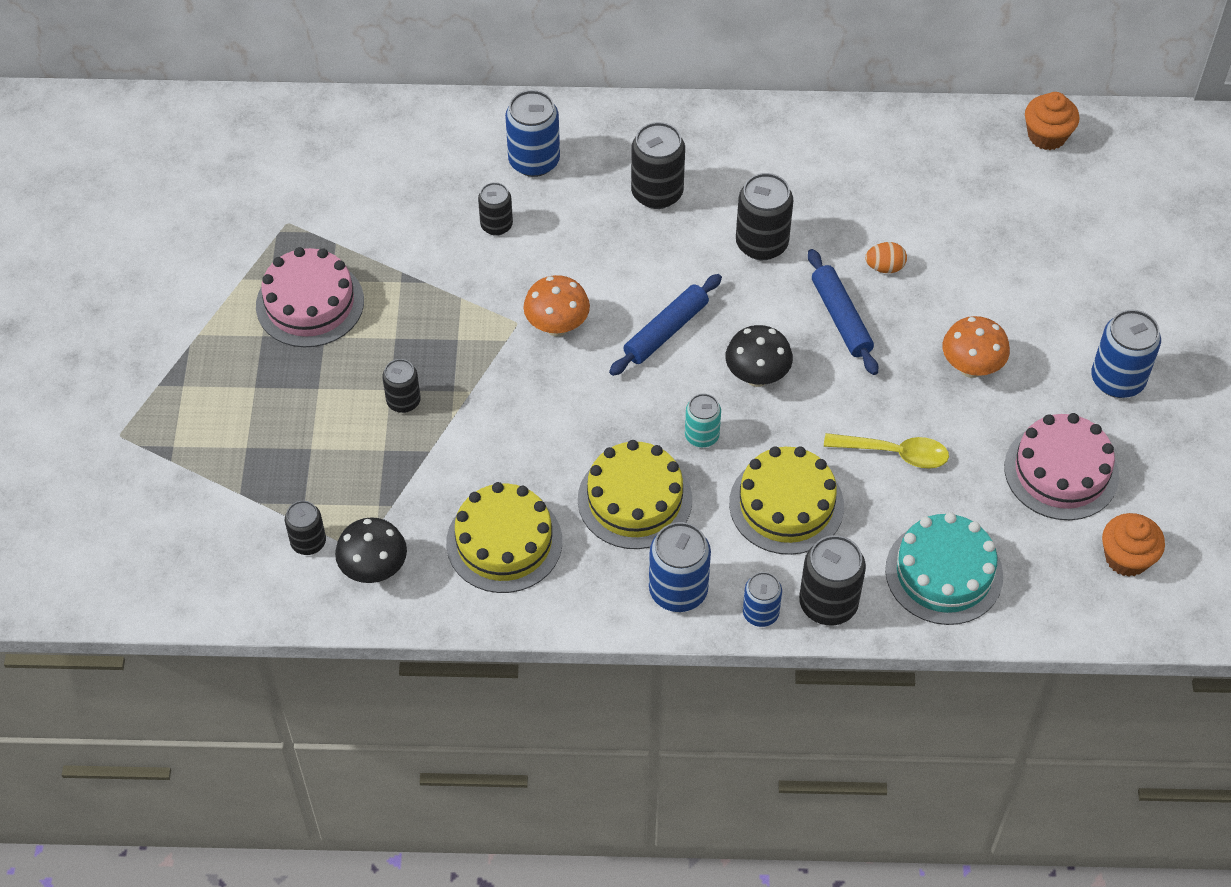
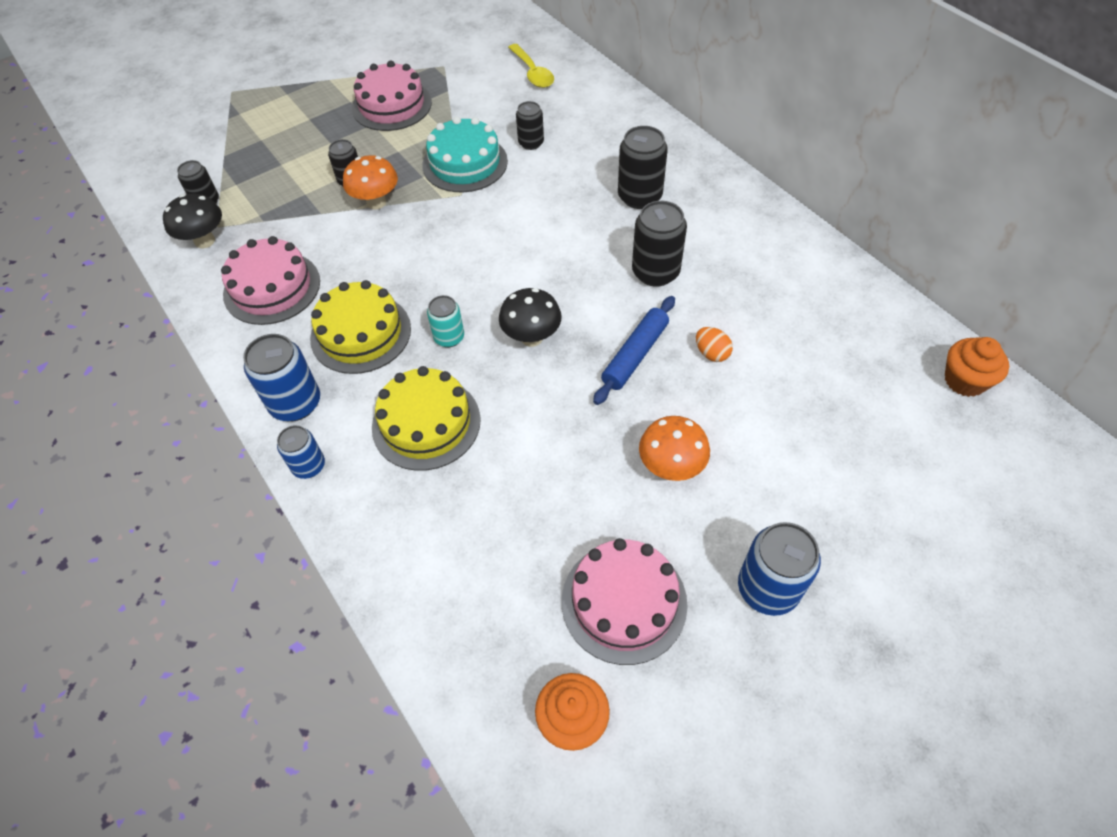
camera: 55 degrees right, 0 degrees up
yellow cake [446,482,562,593] -> pink cake [221,236,320,325]
blue can [505,90,560,177] -> none
orange mushroom [523,275,590,336] -> orange mushroom moved to [343,155,398,210]
blue rolling pin [609,274,722,376] -> none
black can [799,535,866,625] -> none
yellow spoon [824,433,949,469] -> yellow spoon moved to [508,44,554,88]
turquoise cake [885,512,1003,625] -> turquoise cake moved to [422,116,508,192]

